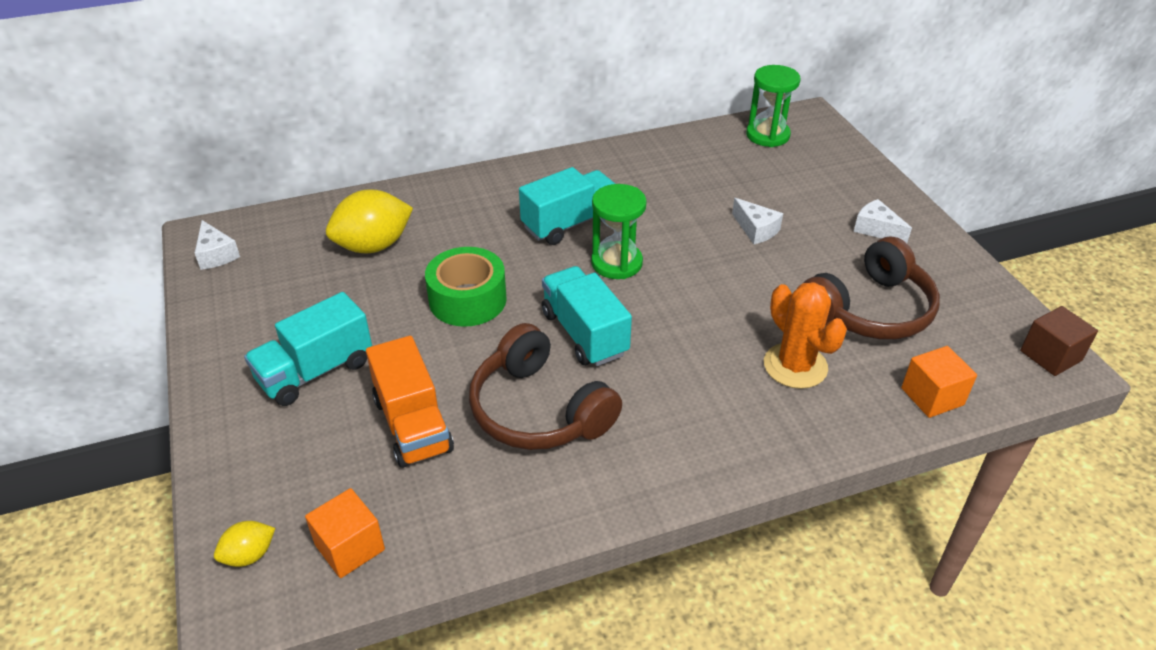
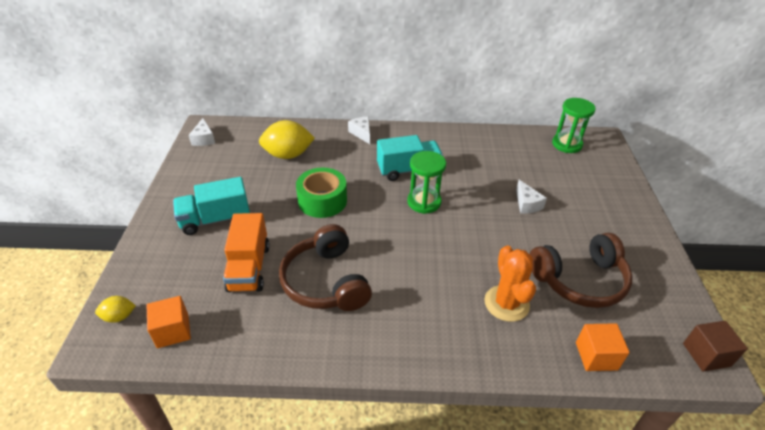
camera: 20 degrees right, 0 degrees up
turquoise truck [542,266,632,366] -> none
white cheese [854,199,912,243] -> white cheese moved to [348,117,370,144]

